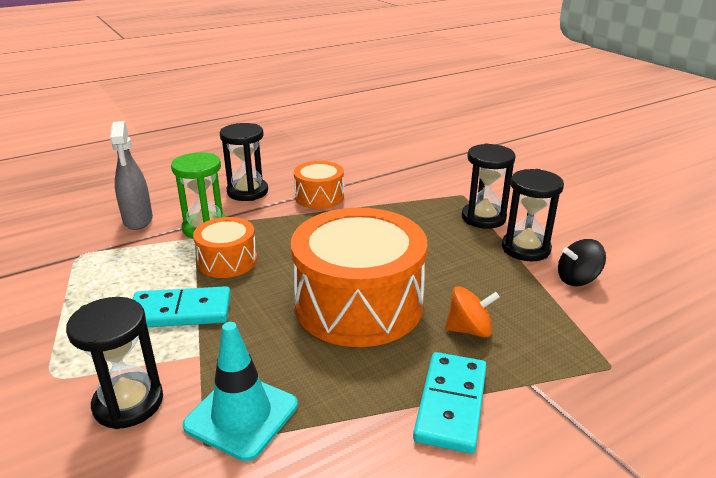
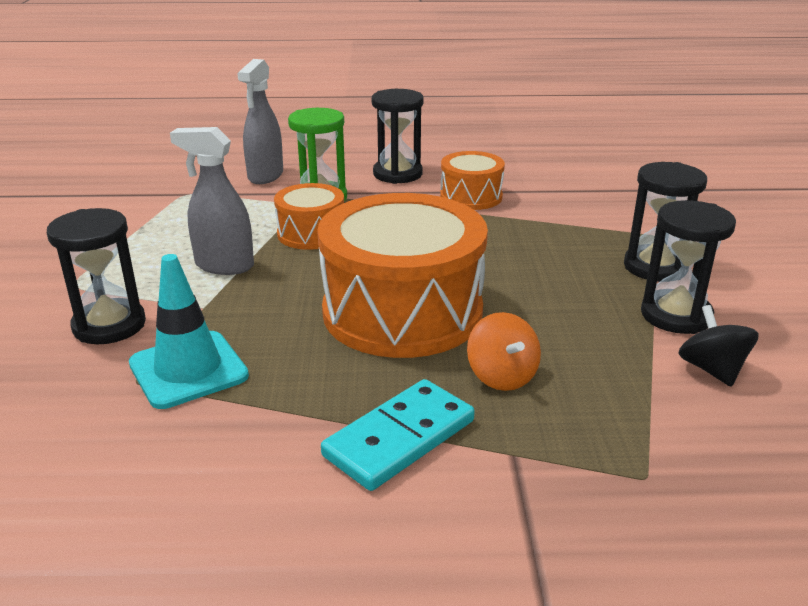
camera: 30 degrees right, 0 degrees up
turquoise domino [133,286,231,328] -> grey spray bottle [170,127,254,275]
orange spinning top [445,287,500,338] -> orange spinning top turned 45 degrees clockwise [467,312,541,391]
black spinning top [558,239,606,286] -> black spinning top turned 60 degrees clockwise [678,305,759,387]

